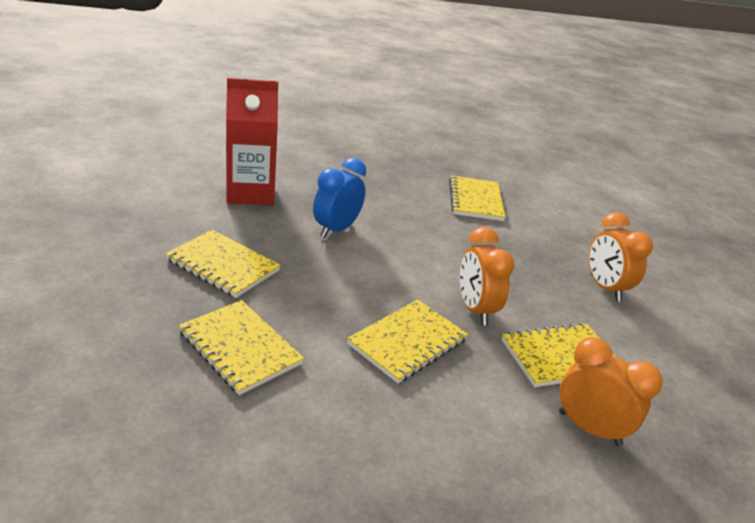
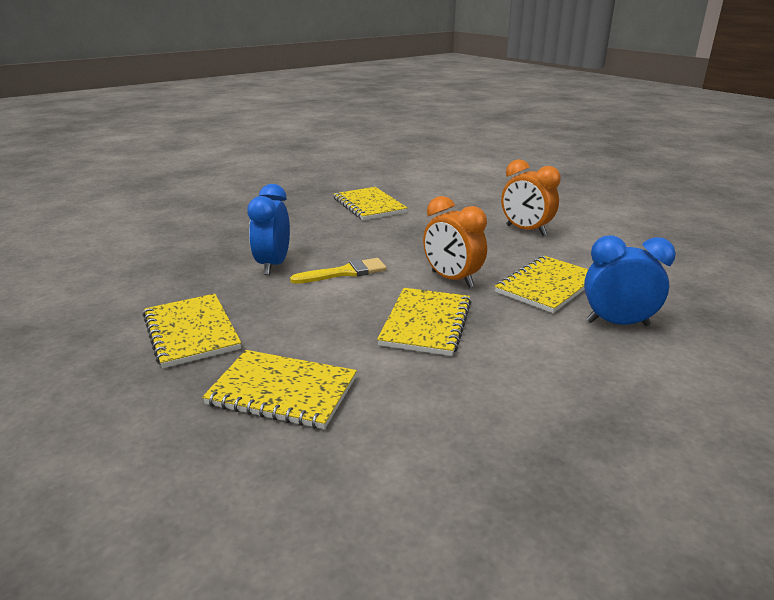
camera: 25 degrees left, 5 degrees down
yellow notebook [165,230,281,298] -> yellow notebook turned 60 degrees clockwise [143,294,241,368]
red carton [226,78,278,205] -> none
orange clock [559,337,663,446] -> blue clock [584,235,676,326]
none -> yellow brush [290,258,387,284]

